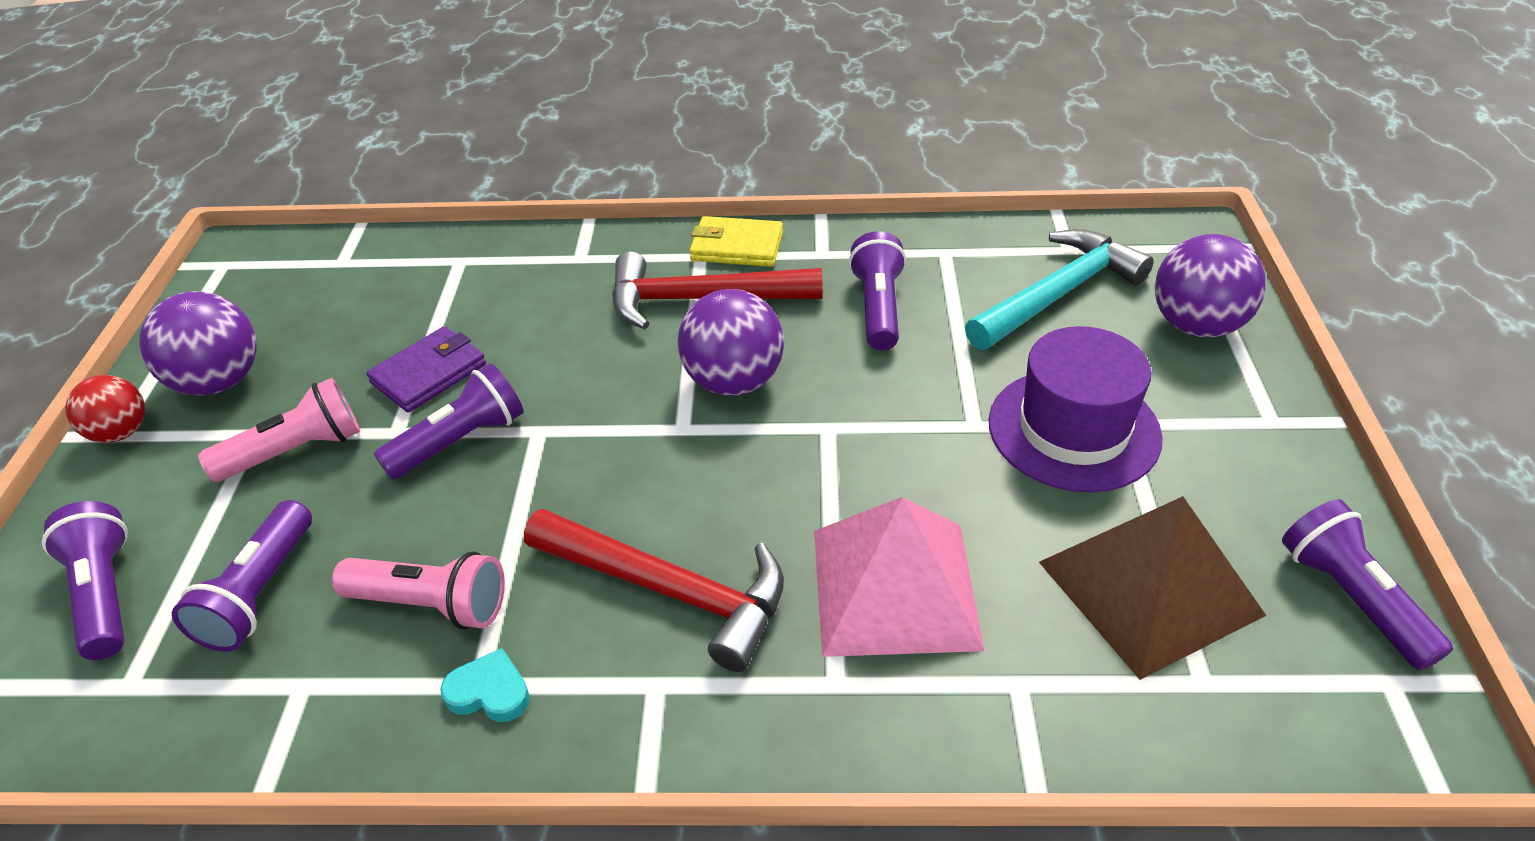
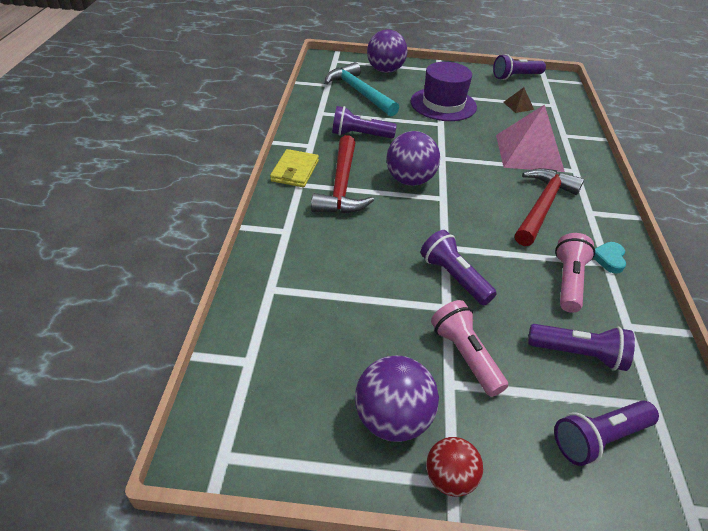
camera: 90 degrees left, 0 degrees up
purple wallet [366,326,486,413] -> none
brown pyramid [1039,496,1266,680] -> brown pyramid [503,87,534,113], size x0.43

